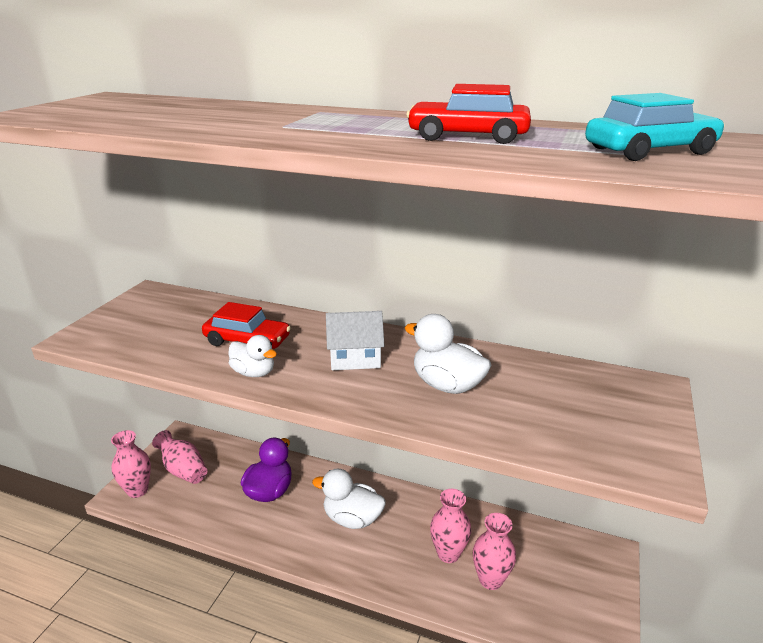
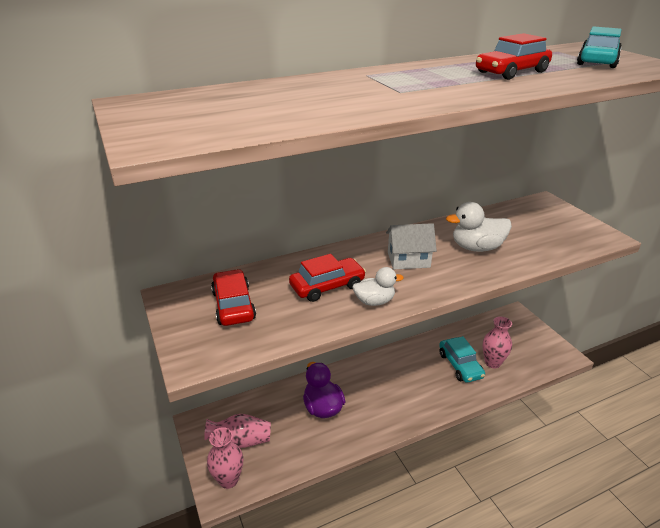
camera: 45 degrees left, 5 degrees up
white duck [312,468,386,529] -> none
white house [326,311,385,370] -> white house turned 45 degrees clockwise [386,223,437,269]
pink vase [430,489,471,563] -> turquoise car [439,336,485,383]
none -> red car [211,269,256,326]

